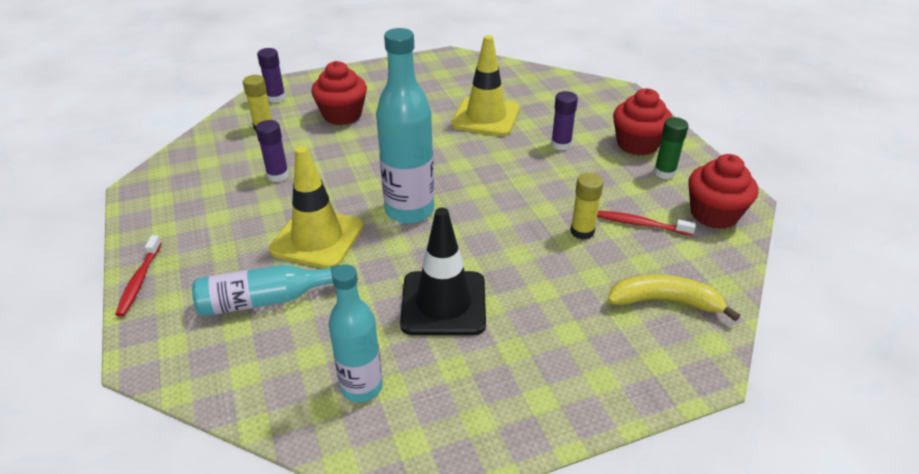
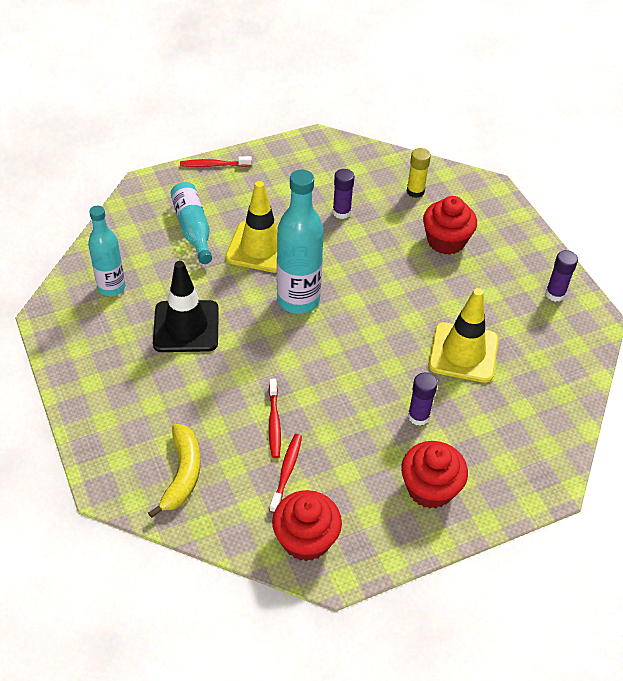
camera: 85 degrees right, 10 degrees up
purple glue stick [257,48,286,103] -> purple glue stick moved to [545,250,578,302]
yellow glue stick [570,173,603,240] -> red toothbrush [269,379,281,458]
green glue stick [654,117,688,179] -> none

